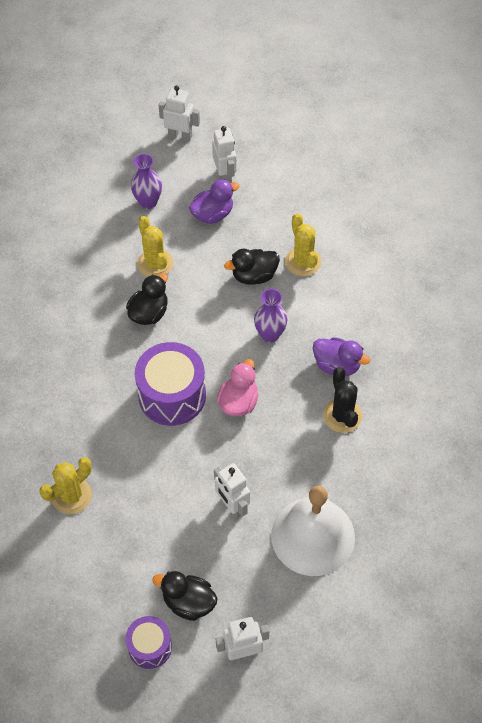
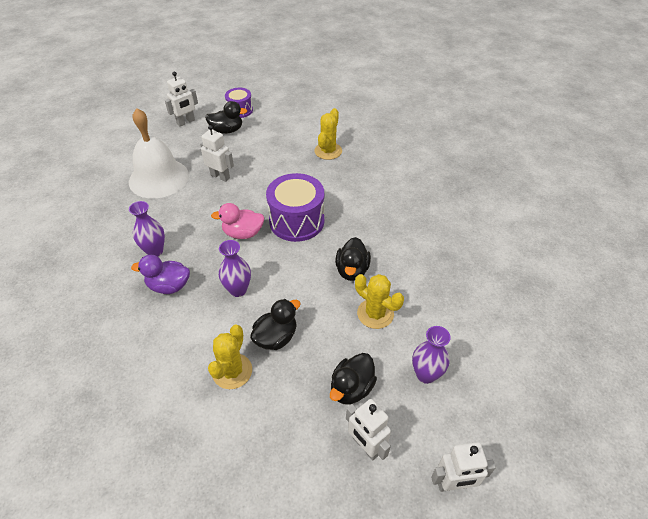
camera: 155 degrees right, 10 degrees down
purple duck [189,179,240,224] -> black duck [330,353,377,404]
pink duck [217,359,258,416] -> pink duck turned 90 degrees clockwise [211,203,264,239]
yellow cactus [285,213,321,276] -> yellow cactus turned 60 degrees clockwise [208,324,252,389]
black cactus [323,367,362,433] -> purple vase [129,201,165,257]

